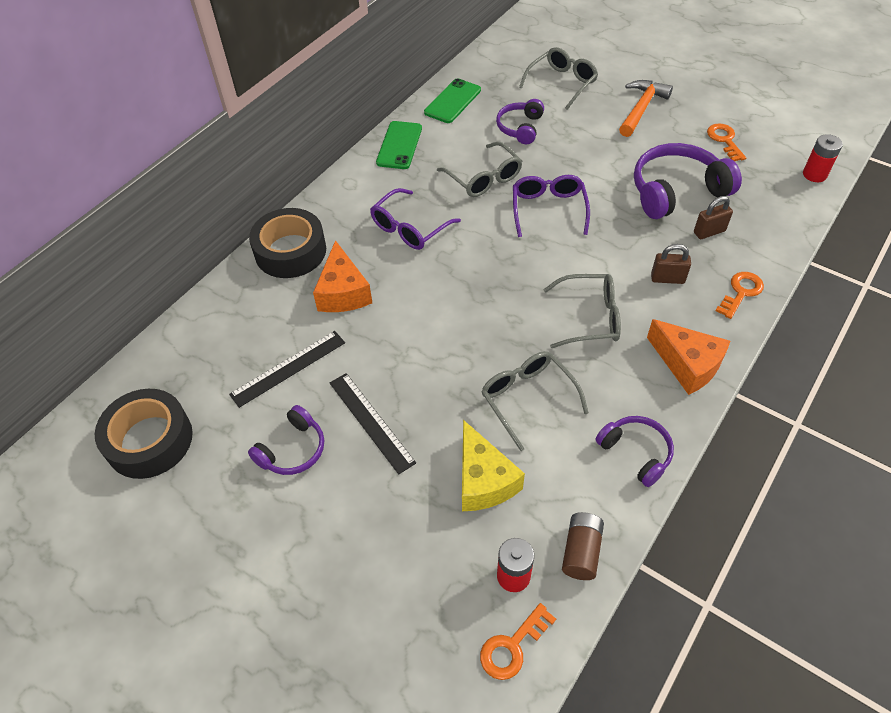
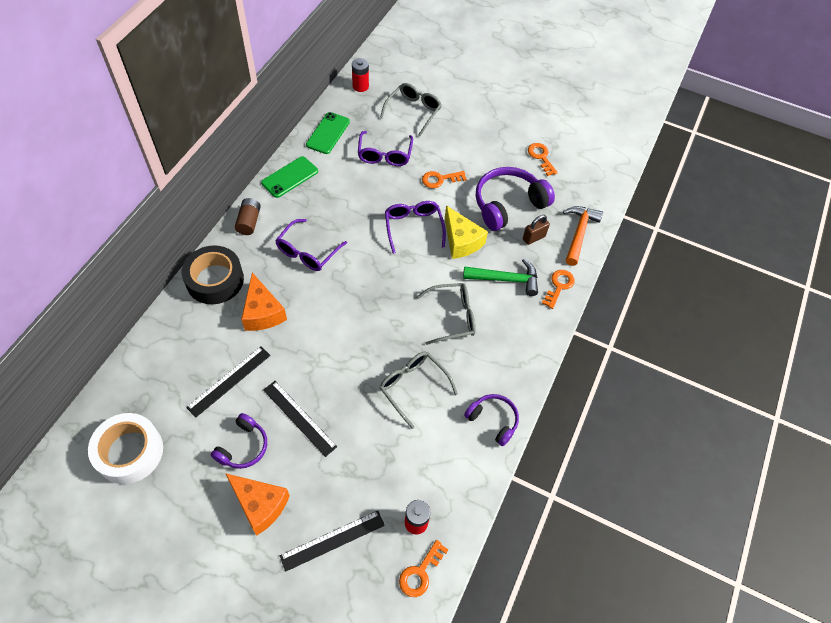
camera: 15 degrees left, 5 degrees up
black tape [95,389,193,479] -> white tape [88,413,163,484]
green phone [376,121,422,169] -> green phone turned 45 degrees clockwise [261,156,318,198]
grey glasses [437,142,522,197] -> none
yellow cheese [462,420,525,511] -> yellow cheese moved to [445,206,488,259]
purple headphones [496,99,544,144] -> purple glasses [358,131,413,166]
brown battery [562,512,604,580] -> brown battery moved to [235,198,261,235]
orange hammer [619,80,673,137] -> orange hammer moved to [563,206,603,266]
orange cheese [647,319,730,395] -> orange cheese moved to [225,473,290,536]
brown padlock [651,244,691,284] -> green hammer [463,259,538,296]
red battery [803,134,843,182] -> red battery moved to [352,58,369,92]
none -> black ruler [280,511,385,572]
none -> orange key [422,171,467,188]

